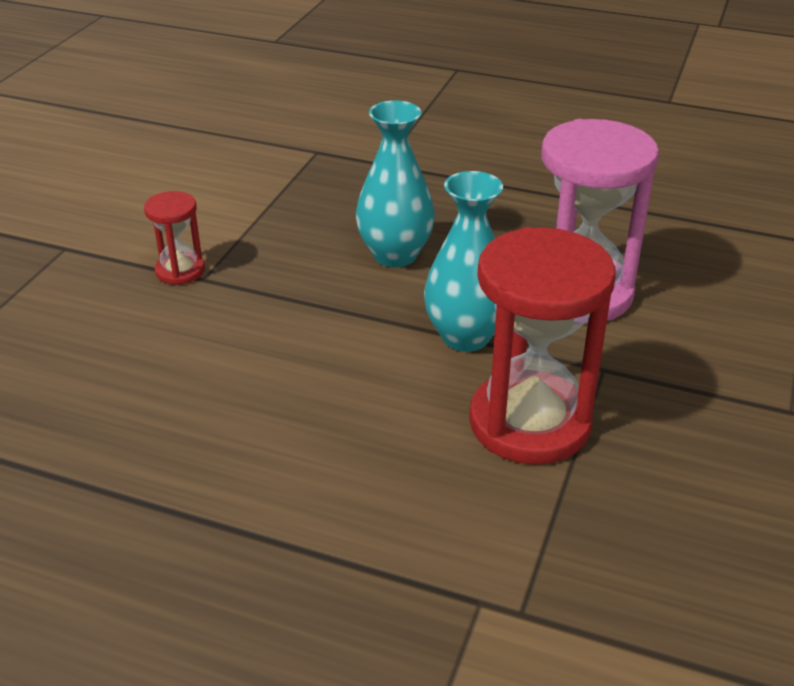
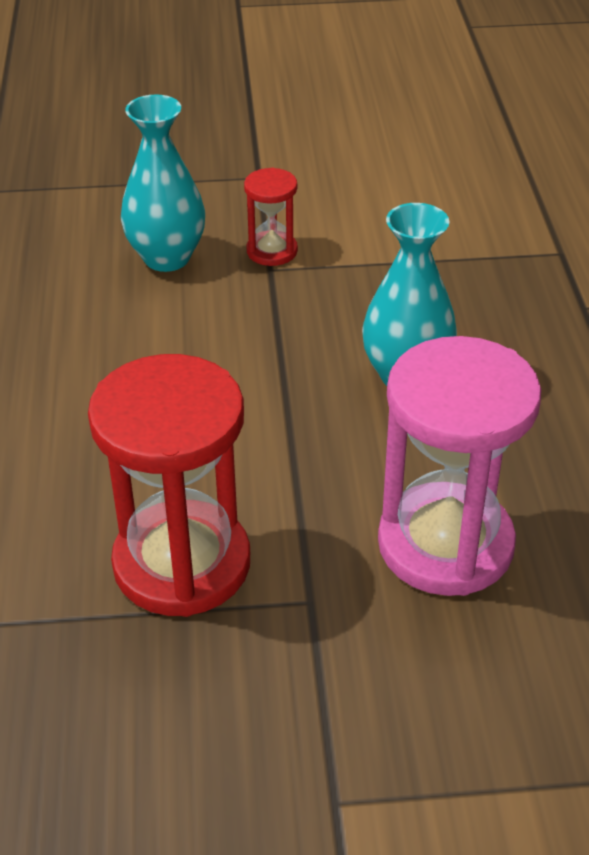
camera: 65 degrees right, 5 degrees up
turquoise vase [424,171,503,352] -> turquoise vase moved to [121,95,205,272]

